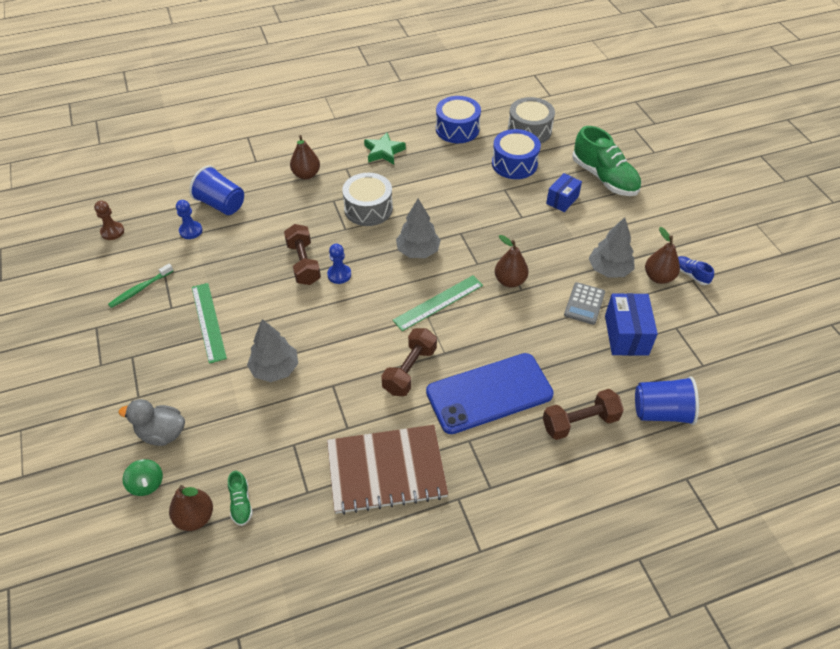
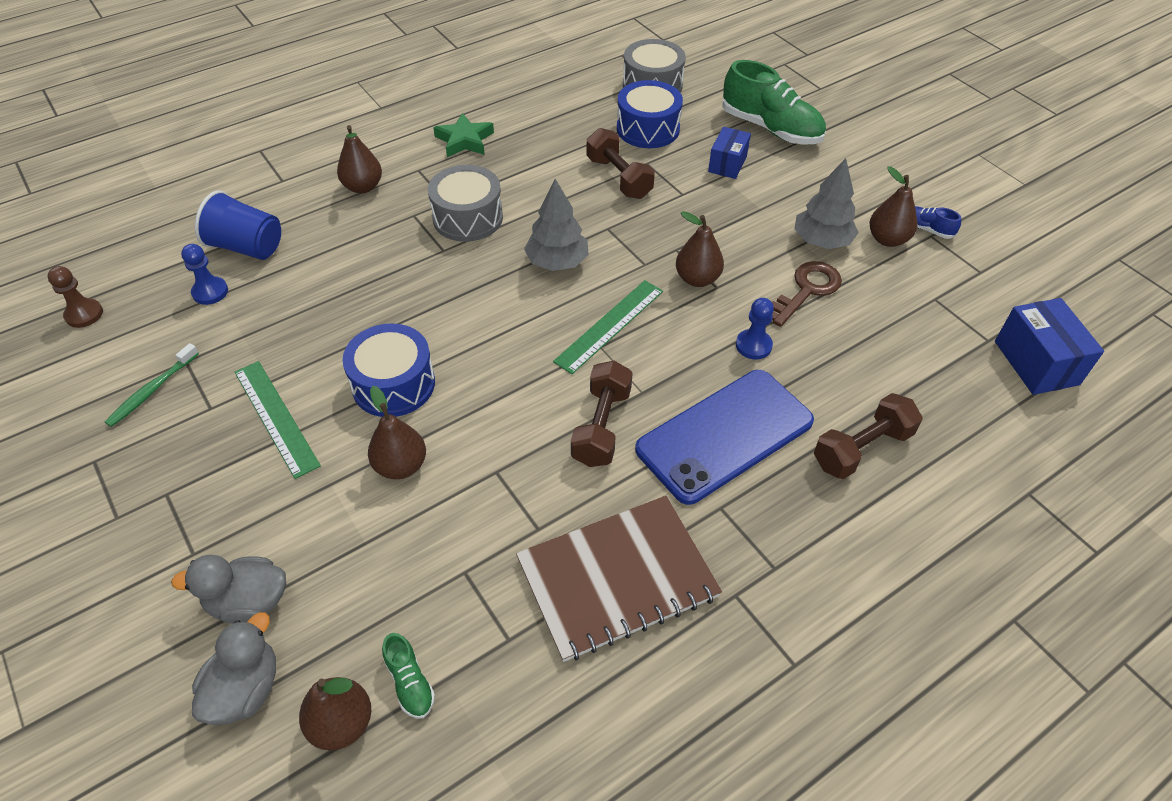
camera: 15 degrees left, 0 degrees up
green spinning top [123,459,163,496] -> grey duck [192,612,276,725]
grey tree [247,319,298,382] -> brown pear [368,386,426,479]
brown dumbbell [284,224,321,285] -> brown dumbbell moved to [587,128,655,199]
blue pawn [327,244,351,284] -> blue pawn moved to [736,298,774,359]
blue drum [436,96,481,143] -> blue drum moved to [342,323,435,417]
grey calculator [564,282,605,325] -> brown key [772,261,842,327]
blue box [605,293,658,356] -> blue box moved to [995,298,1104,395]
blue cup [635,376,699,425] -> none

